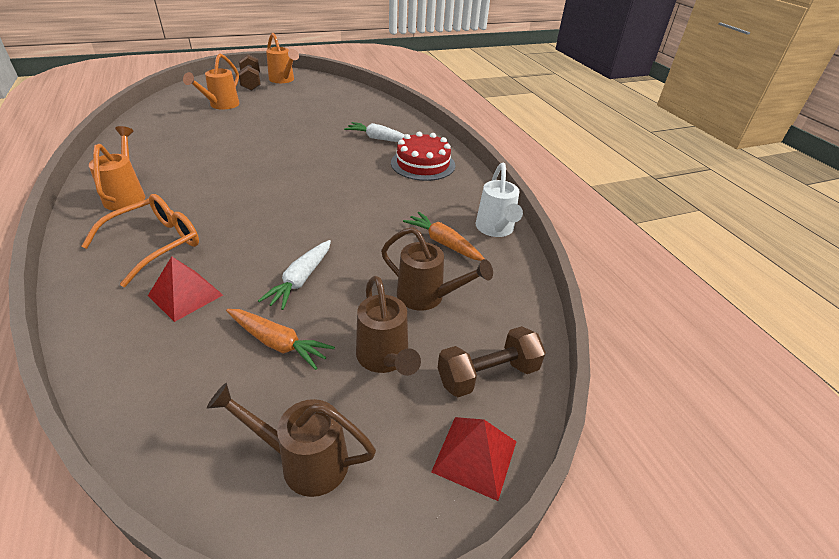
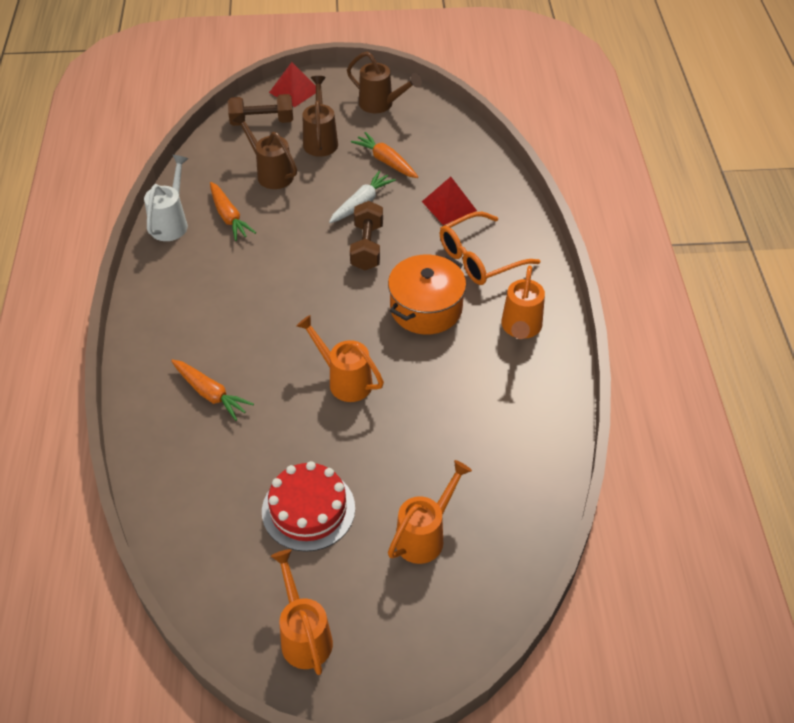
camera: 160 degrees left, 10 degrees up
brown dumbbell [238,54,261,91] -> brown dumbbell moved to [350,201,383,270]
white carrot [344,122,405,142] -> orange carrot [171,359,254,421]
red cake [391,132,455,181] -> red cake moved to [262,461,355,552]
none -> orange watering can [296,315,384,402]
none -> orange pot [388,255,466,335]

